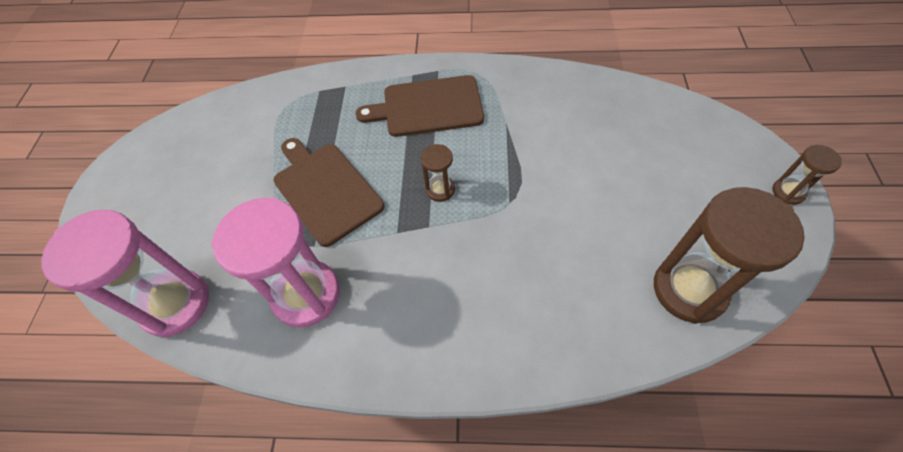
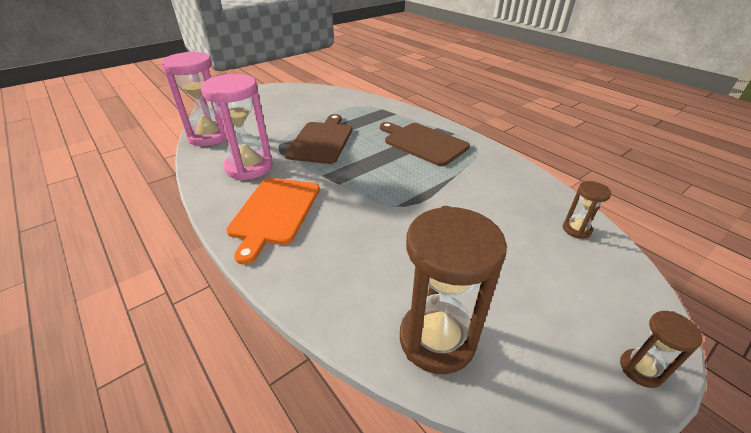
camera: 45 degrees right, 20 degrees down
brown hourglass [421,144,455,202] -> brown hourglass moved to [563,181,611,239]
none -> orange cutting board [226,178,320,265]

